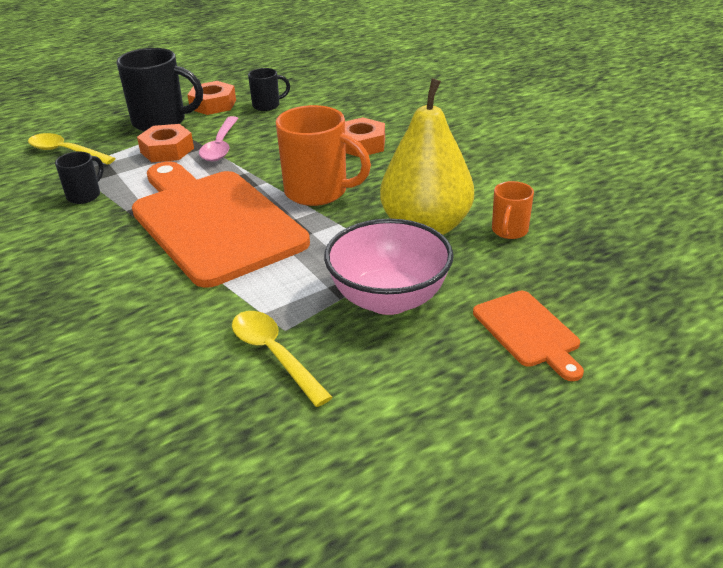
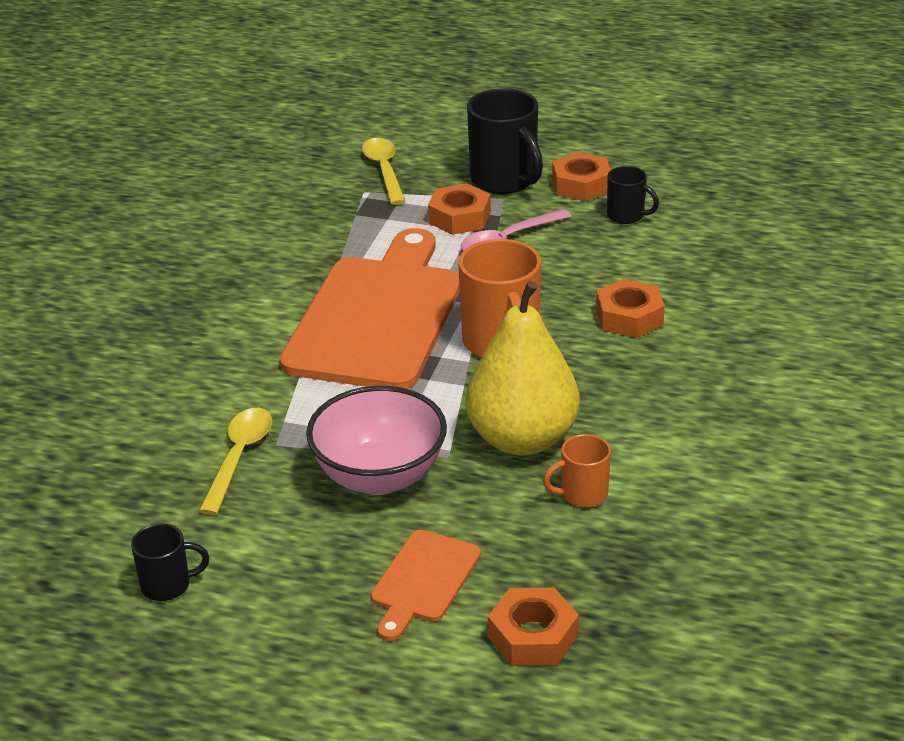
camera: 50 degrees right, 0 degrees up
black mug [55,152,104,204] -> black mug moved to [131,524,209,601]
none -> orange nut [488,587,579,666]

